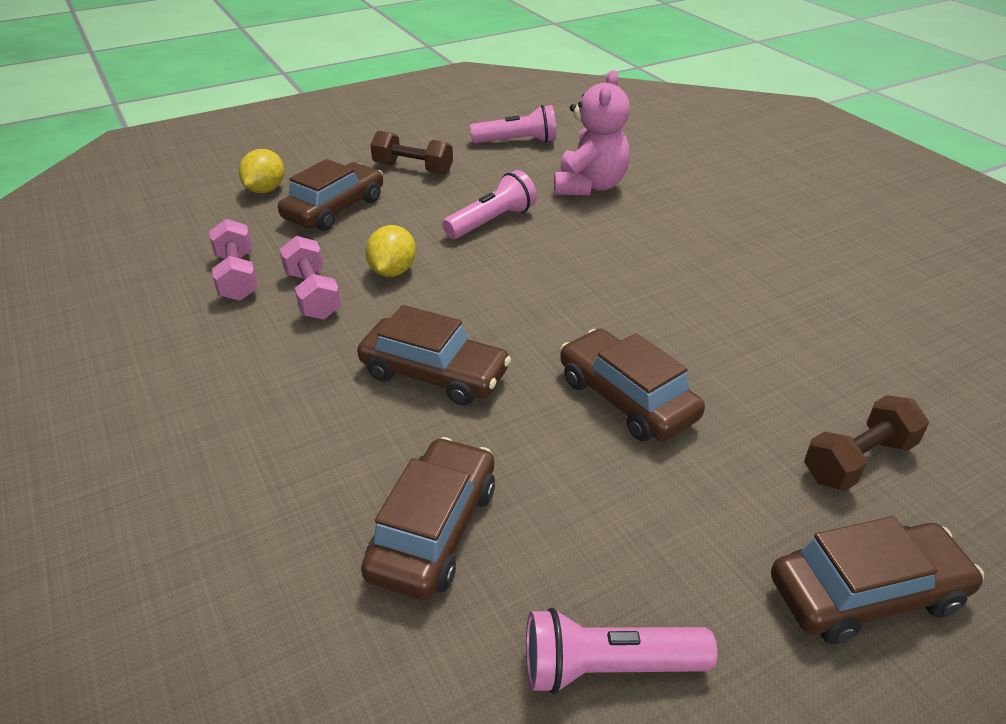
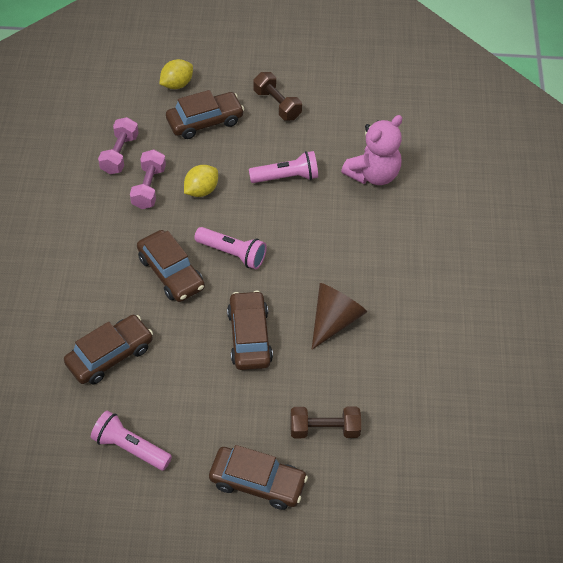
camera: 30 degrees right, 15 degrees up
pink flashlight [470,105,556,143] -> pink flashlight moved to [194,227,267,269]
none -> brown cone [312,283,367,350]

